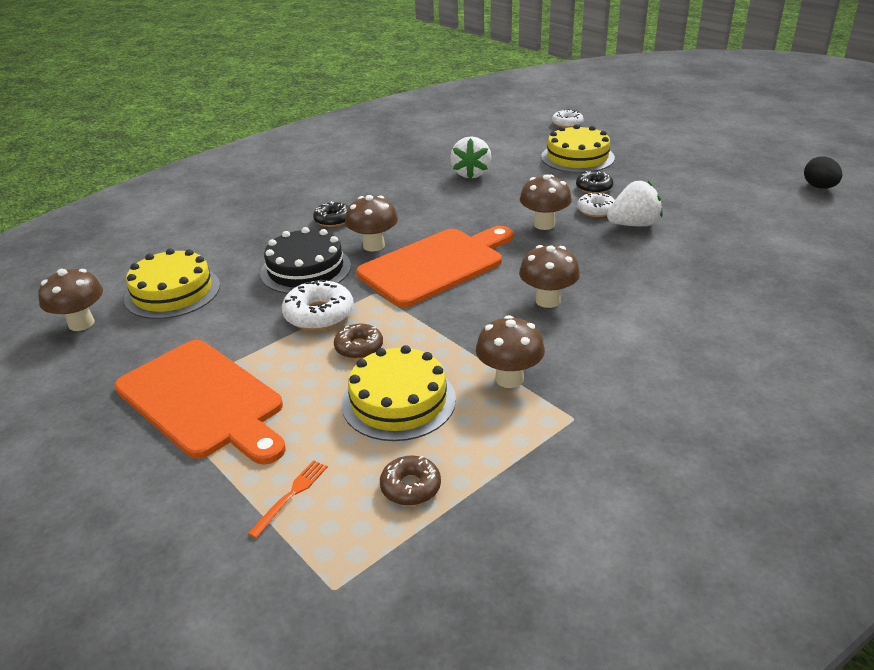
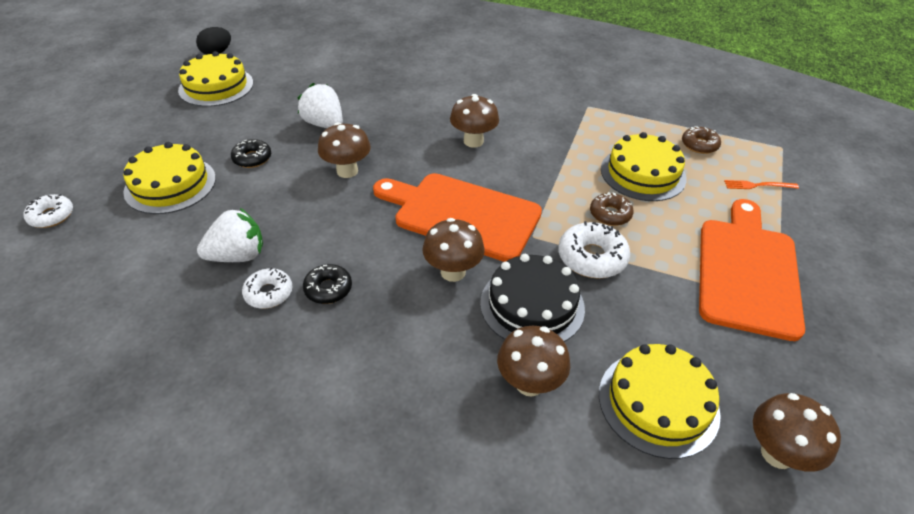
camera: 120 degrees left, 10 degrees up
black donut [313,201,349,227] -> black donut moved to [303,264,352,304]
brown mushroom [476,315,545,388] -> brown mushroom moved to [497,326,570,396]
white donut [577,192,615,217] -> white donut moved to [242,268,292,309]
none -> yellow cake [178,51,253,107]

